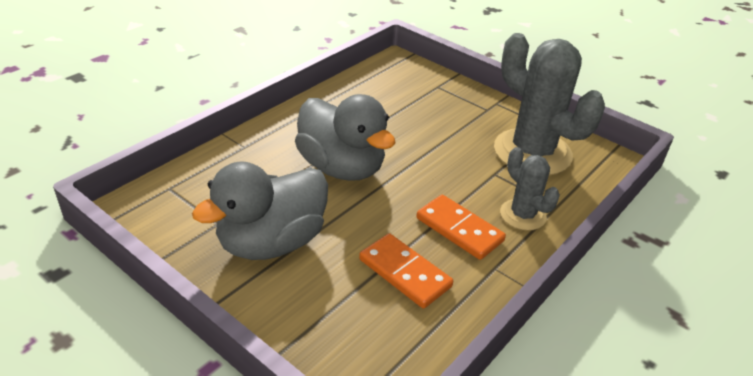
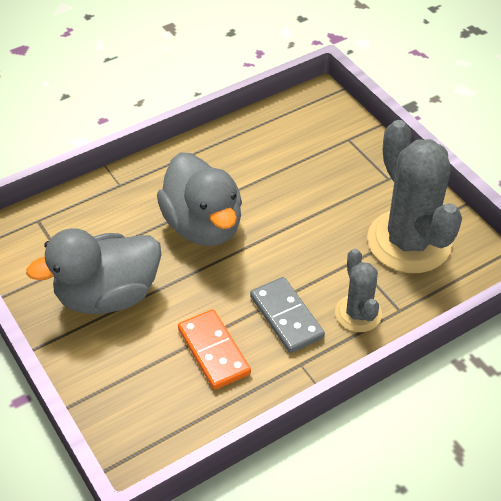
camera: 20 degrees right, 10 degrees up
orange domino [416,195,506,260] -> grey domino [250,277,325,353]

